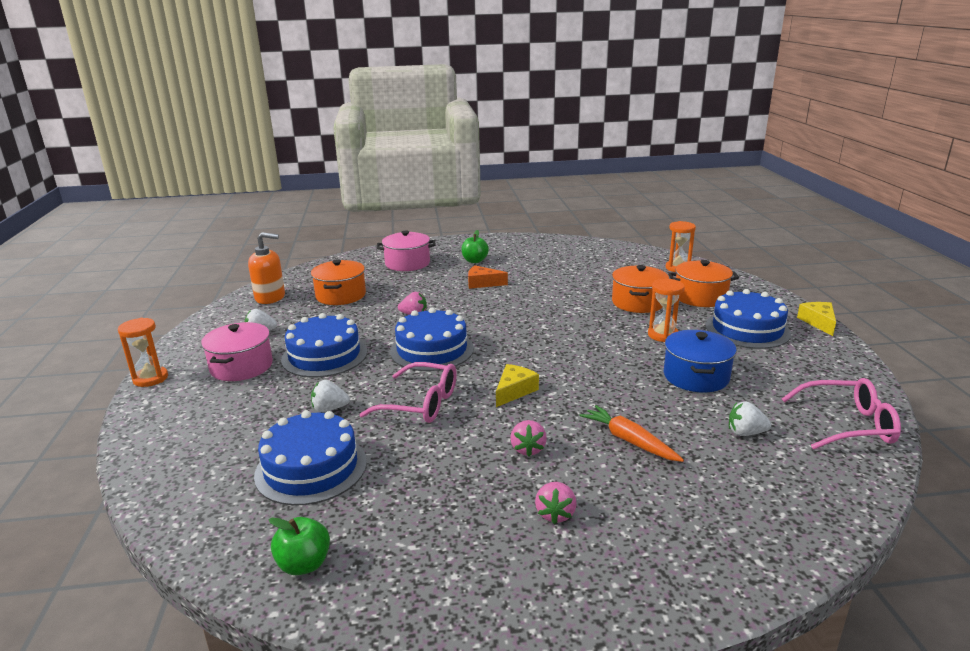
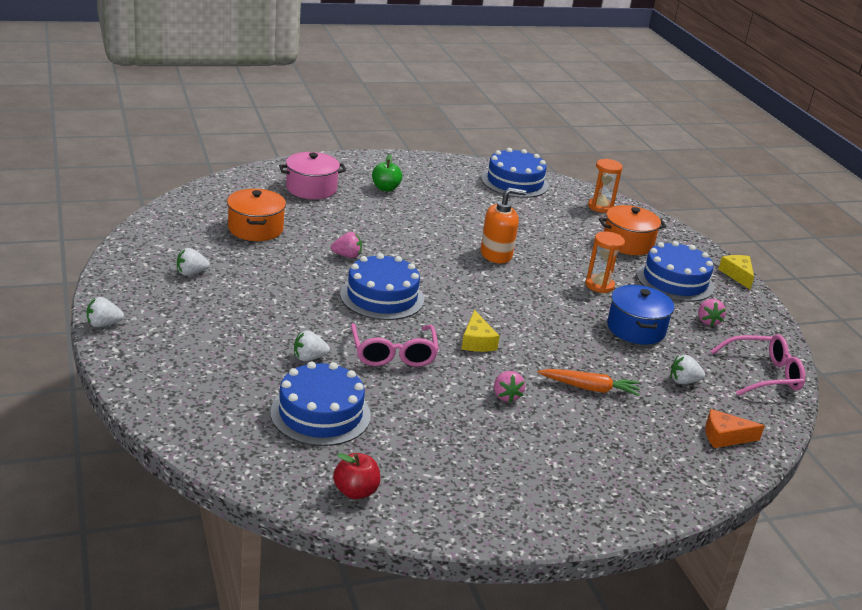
camera: 15 degrees left, 5 degrees up
orange hourglass [118,318,168,387] -> white strawberry [87,297,124,327]
pink pot [201,322,273,381] -> none
orange soap dispenser [248,232,285,304] -> orange soap dispenser moved to [481,188,526,264]
green apple [269,517,330,575] -> red apple [333,453,380,499]
blue cake [281,313,367,377] -> blue cake moved to [482,148,549,198]
pink glasses [359,362,457,423] -> pink glasses turned 75 degrees clockwise [351,323,439,367]
orange cheese [468,265,508,289] -> orange cheese moved to [705,409,765,448]
yellow cheese [496,364,539,407] -> yellow cheese turned 150 degrees clockwise [461,310,500,352]
pink strawberry [535,482,577,524] -> pink strawberry moved to [698,299,726,326]
orange carrot [579,405,684,462] -> orange carrot turned 150 degrees clockwise [537,369,640,396]
orange pot [612,265,669,313] -> none

